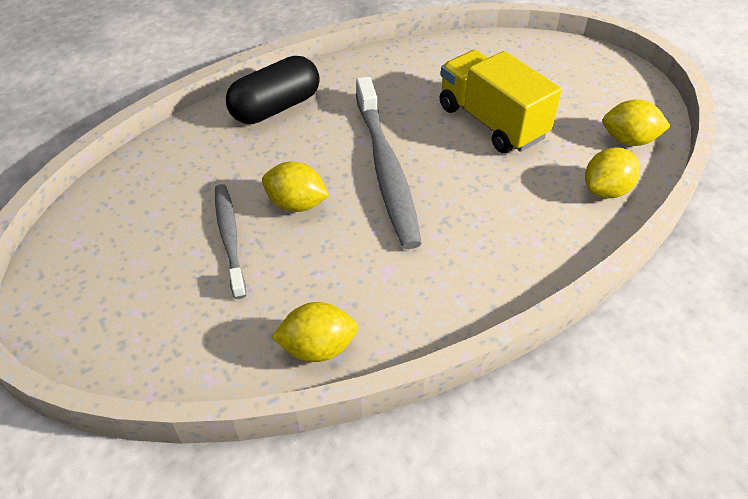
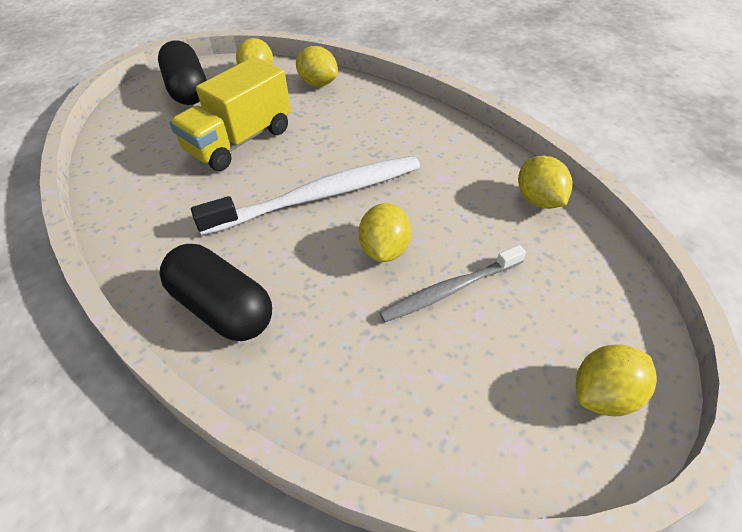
camera: 100 degrees left, 0 degrees up
grey toothbrush [356,76,422,249] -> white toothbrush [191,156,420,235]
none -> black capsule [158,40,207,105]
none -> yellow lemon [576,344,657,416]

